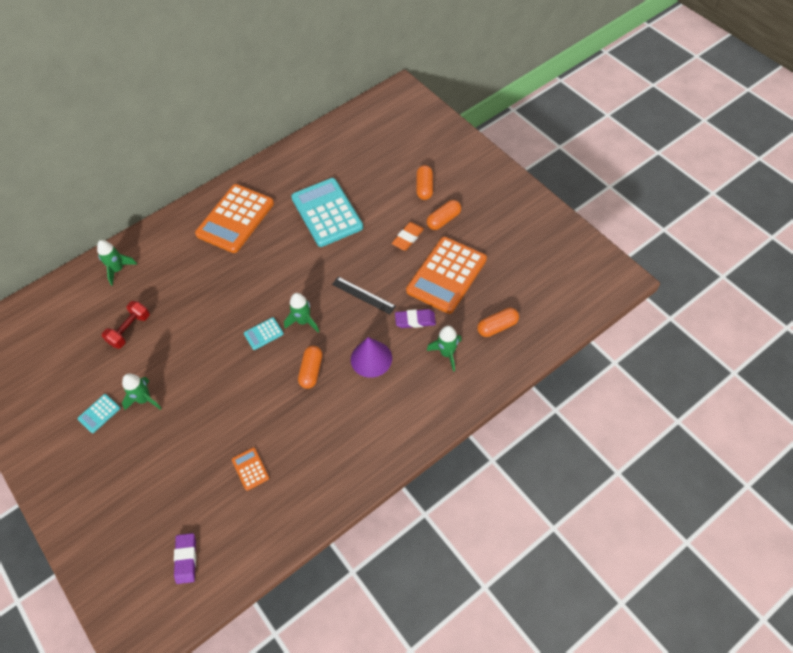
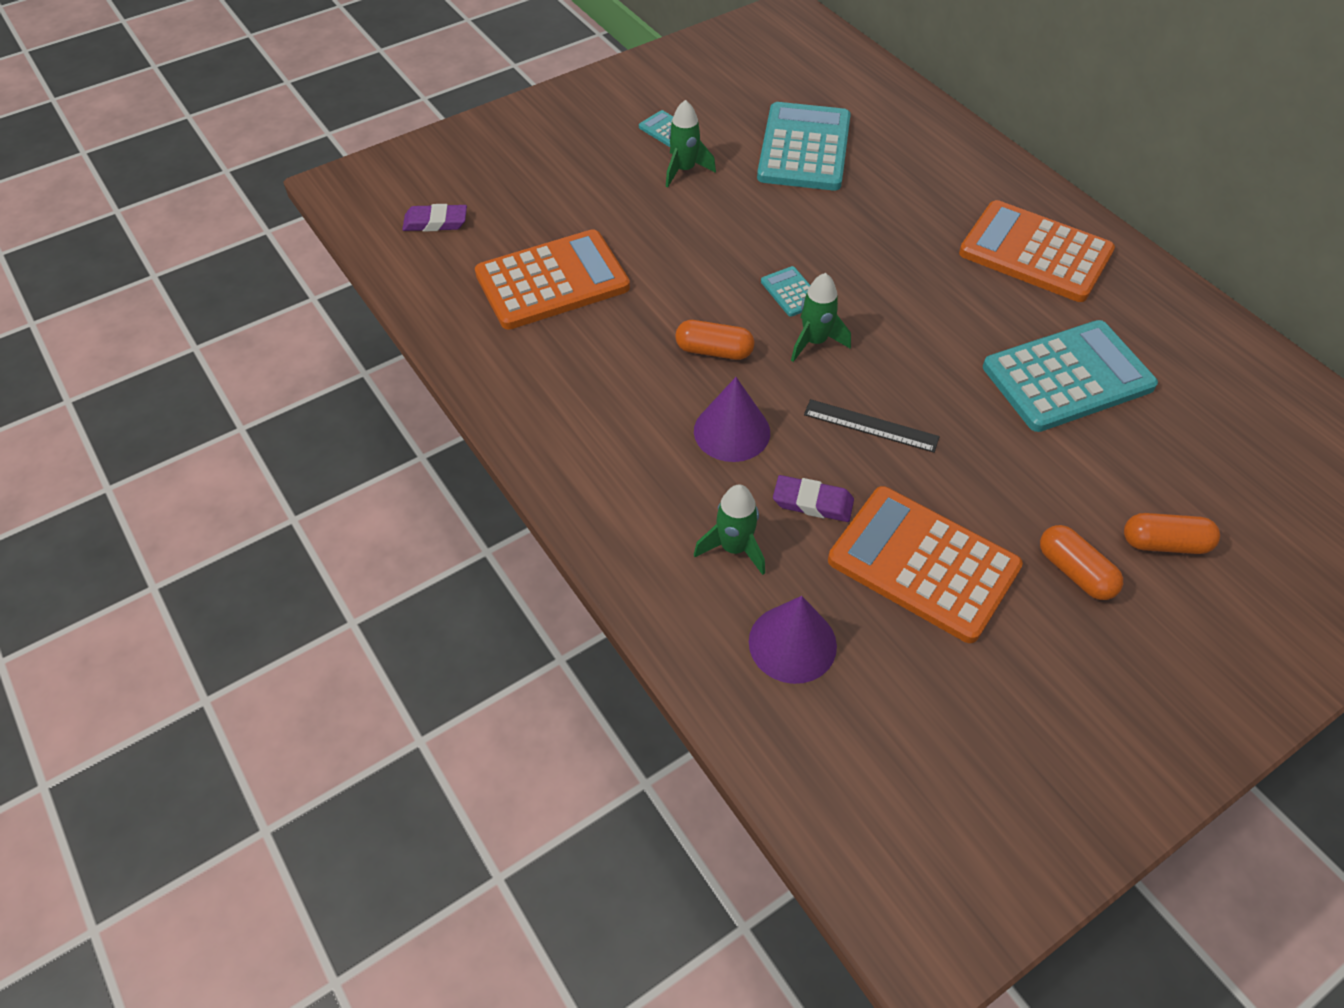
camera: 90 degrees right, 5 degrees down
green rocket [97,240,137,286] -> none
red dumbbell [102,301,150,349] -> turquoise calculator [757,102,851,191]
orange calculator [232,448,269,491] -> orange calculator [475,229,630,330], size x2.33
black ruler [332,277,396,314] -> black ruler turned 75 degrees clockwise [804,399,940,453]
orange eraser [392,222,424,250] -> none
purple eraser [395,309,436,328] -> purple eraser turned 75 degrees counterclockwise [773,475,854,522]
orange capsule [477,308,519,337] -> purple cone [749,596,837,684]

